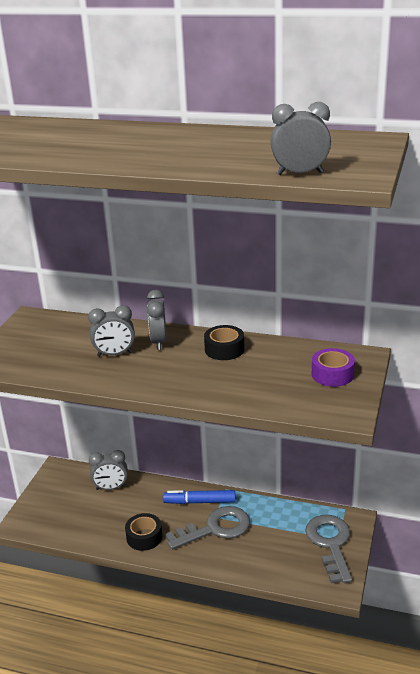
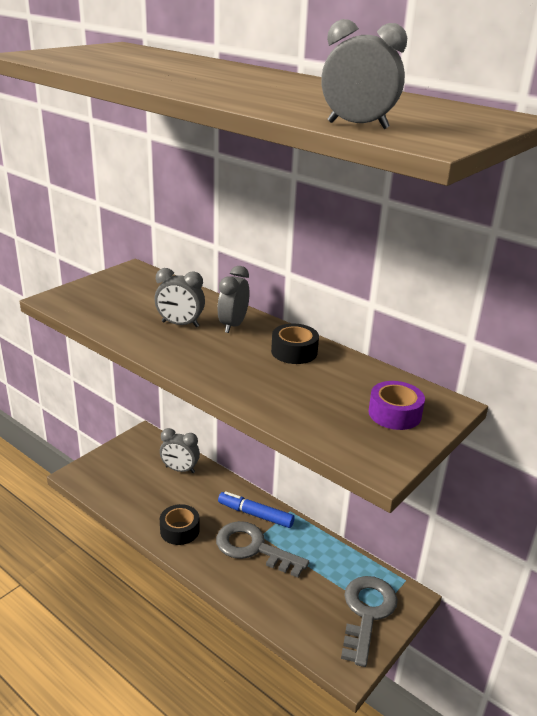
camera: 20 degrees right, 0 degrees up
grey key [165,506,250,550] -> grey key turned 150 degrees counterclockwise [216,521,309,578]

